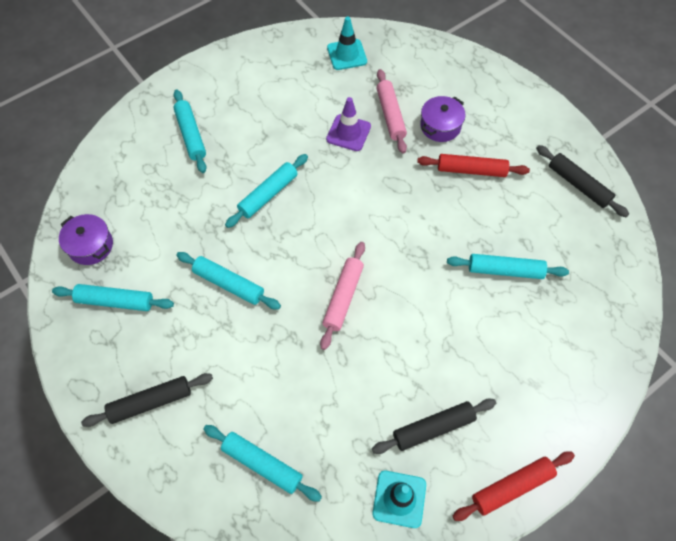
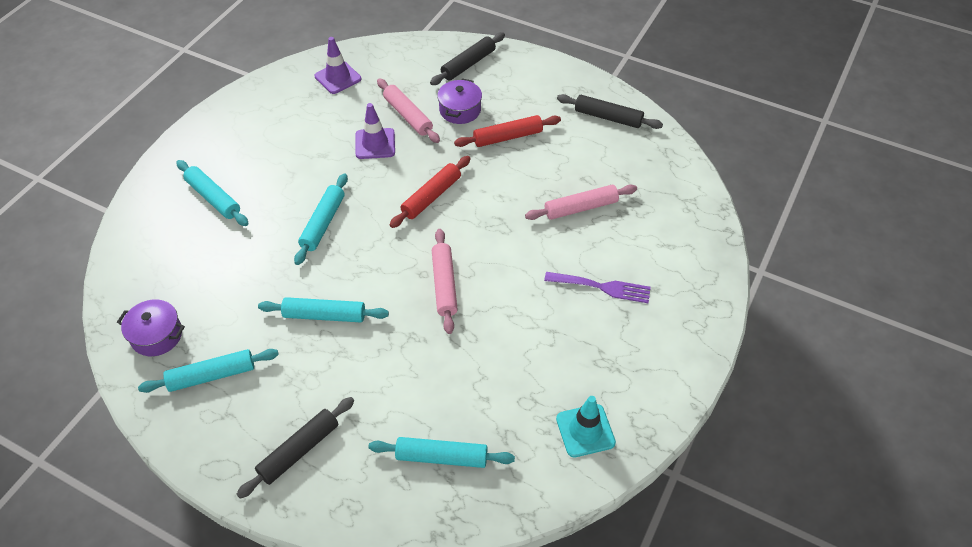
camera: 25 degrees left, 10 degrees down
turquoise traffic cone [327,16,367,70] -> purple traffic cone [314,37,361,94]
black rolling pin [372,398,496,454] -> black rolling pin moved to [430,32,505,85]
turquoise rolling pin [447,254,569,279] -> pink rolling pin [525,184,637,220]
red rolling pin [453,452,575,521] -> red rolling pin moved to [389,156,471,228]
none -> purple fork [544,272,651,303]

